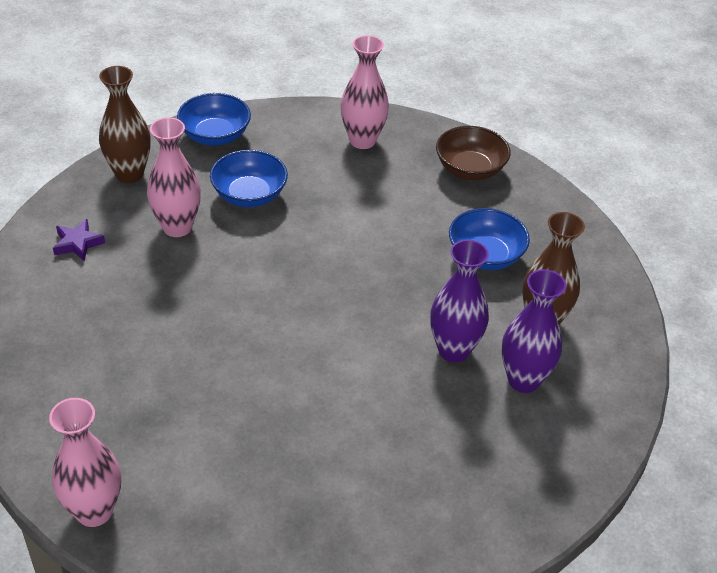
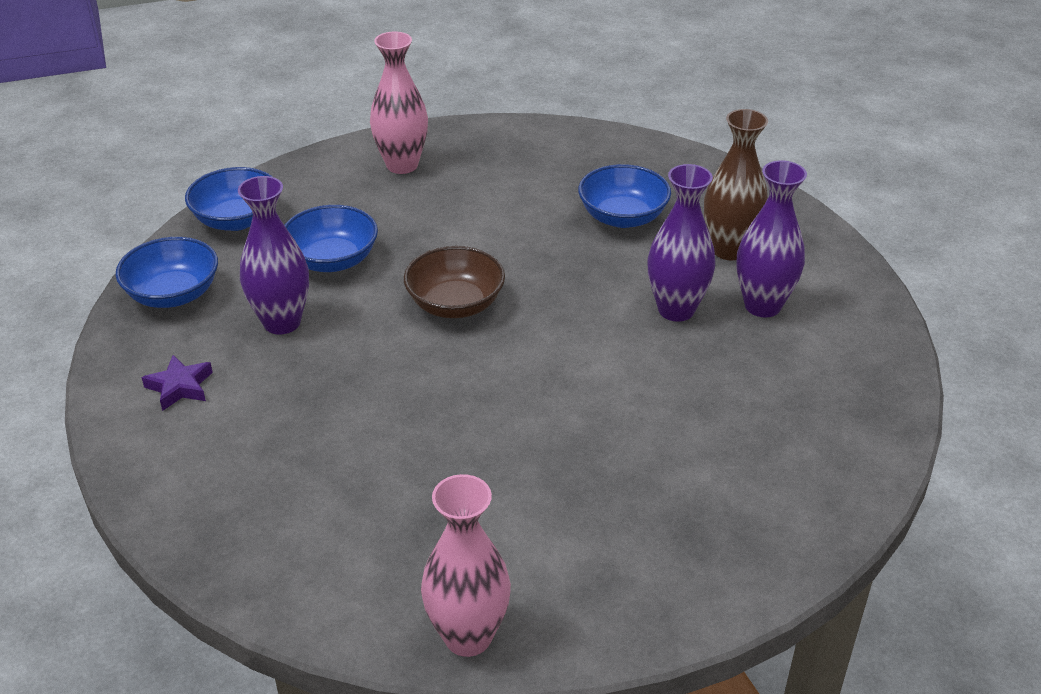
camera: 30 degrees left, 5 degrees down
brown vase [99,66,151,183] -> blue bowl [116,237,218,308]
pink vase [147,117,201,237] -> purple vase [238,176,309,335]
brown bowl [436,126,511,180] -> brown bowl moved to [404,246,505,318]

